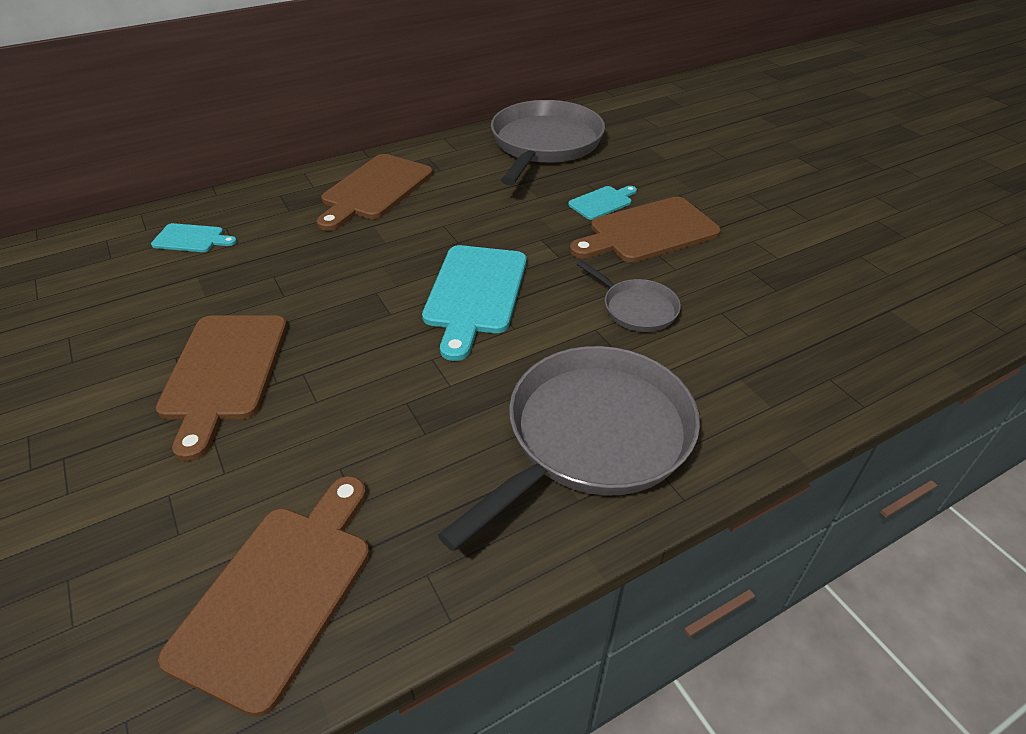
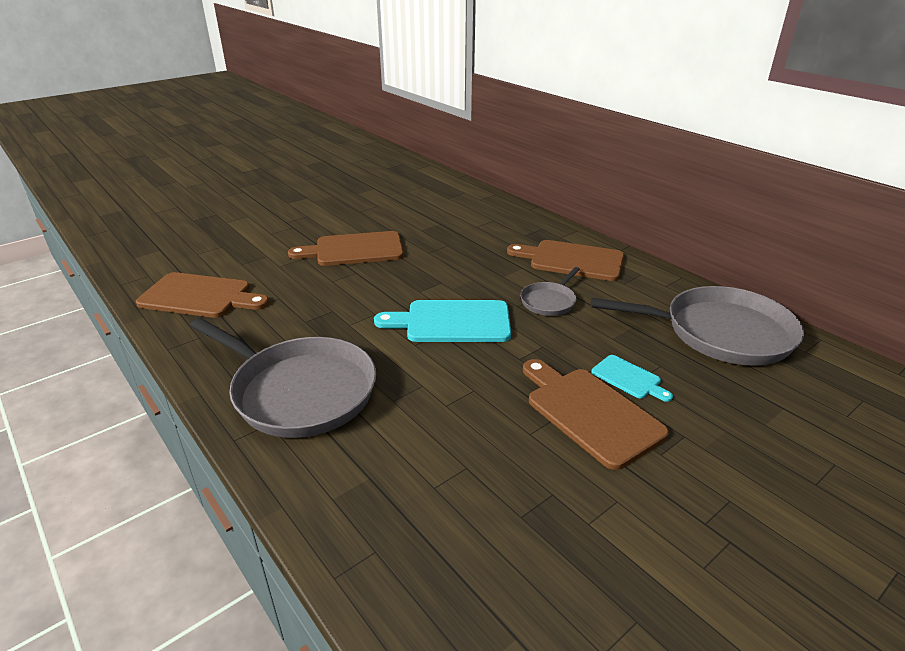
camera: 80 degrees right, 10 degrees down
turquoise cutting board [151,223,237,252] -> none
grey pan [577,260,681,332] -> grey pan moved to [520,267,580,316]

